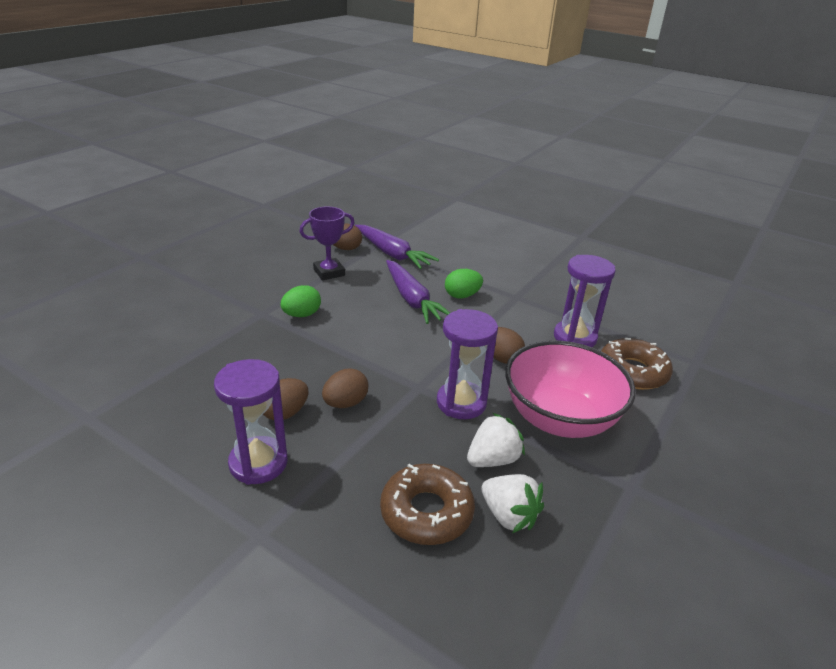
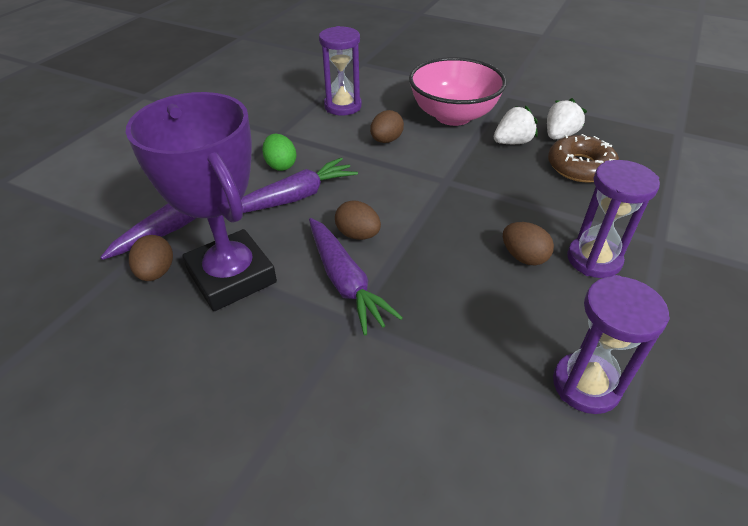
camera: 95 degrees left, 10 degrees up
green egg [281,285,321,317] -> purple carrot [309,218,403,335]
purple trophy [299,207,355,280] -> purple trophy [126,92,277,311], size x1.91
brown egg [322,368,368,408] -> brown egg moved to [335,200,381,240]
purple hourglass [437,309,498,419] -> purple hourglass moved to [553,275,670,414]
white strawberry [467,413,525,467] -> white strawberry turned 105 degrees clockwise [494,106,537,144]
brown donut [601,338,673,390] -> none

